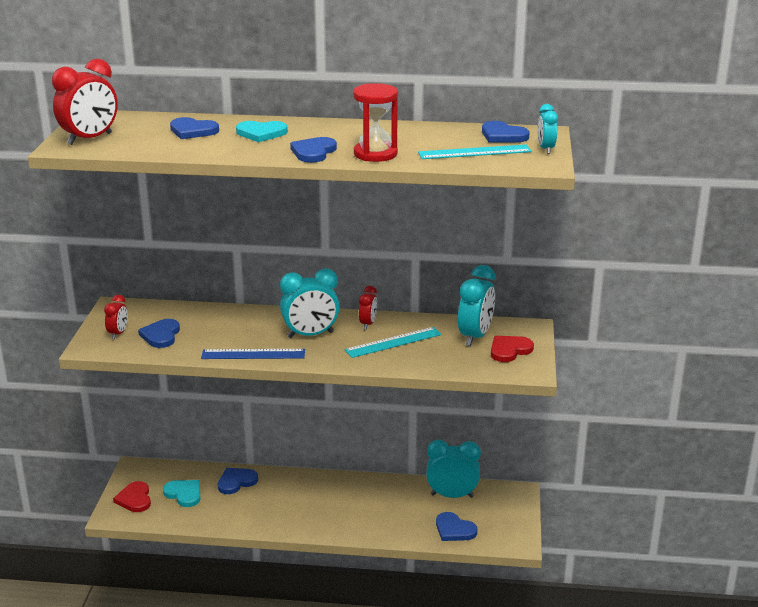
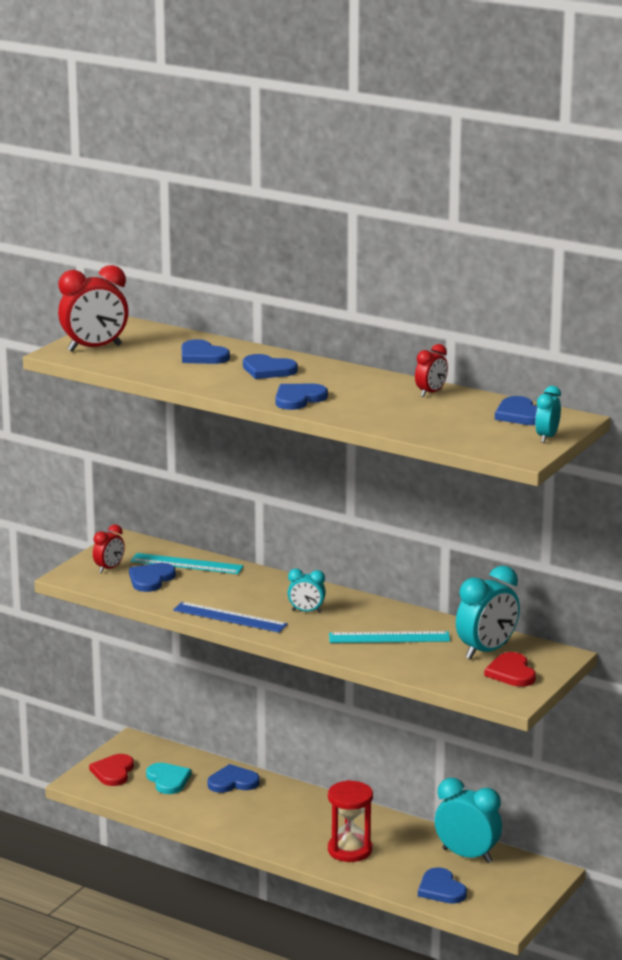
camera: 25 degrees right, 5 degrees down
turquoise heart [236,121,288,142] -> blue heart [243,354,298,379]
turquoise clock [280,268,340,338] -> turquoise clock [288,569,326,613], size x0.55
red hourglass [353,83,398,162] -> red hourglass moved to [328,780,373,862]
red clock [359,286,377,329] -> red clock moved to [415,344,448,397]
turquoise ruler [418,144,532,159] -> turquoise ruler moved to [131,553,244,574]
red heart [491,336,534,362] -> red heart turned 90 degrees counterclockwise [484,652,536,687]

